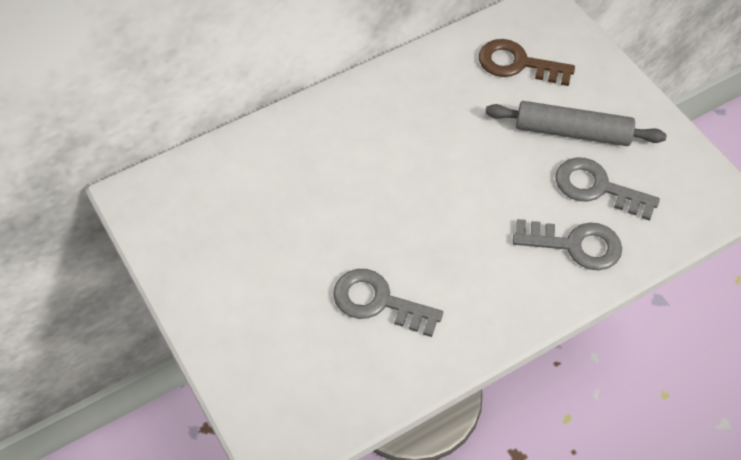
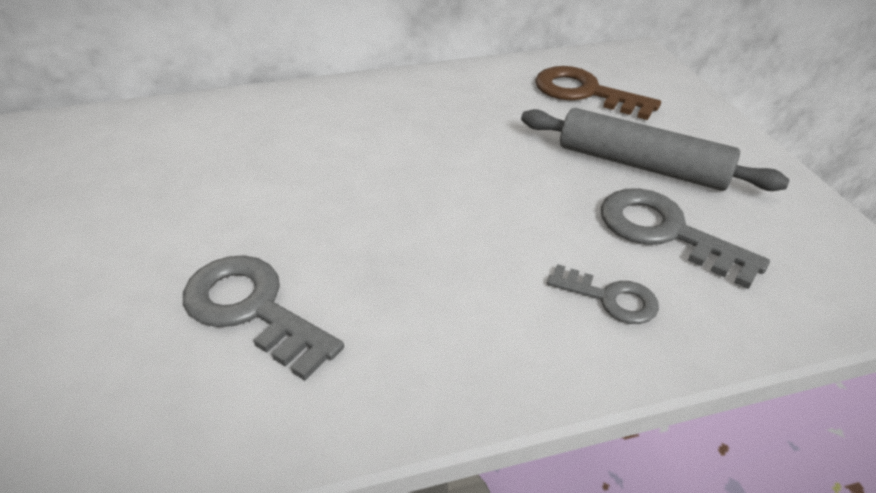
camera: 15 degrees right, 15 degrees down
grey key [513,219,622,270] -> grey key [547,264,659,324], size x0.60

